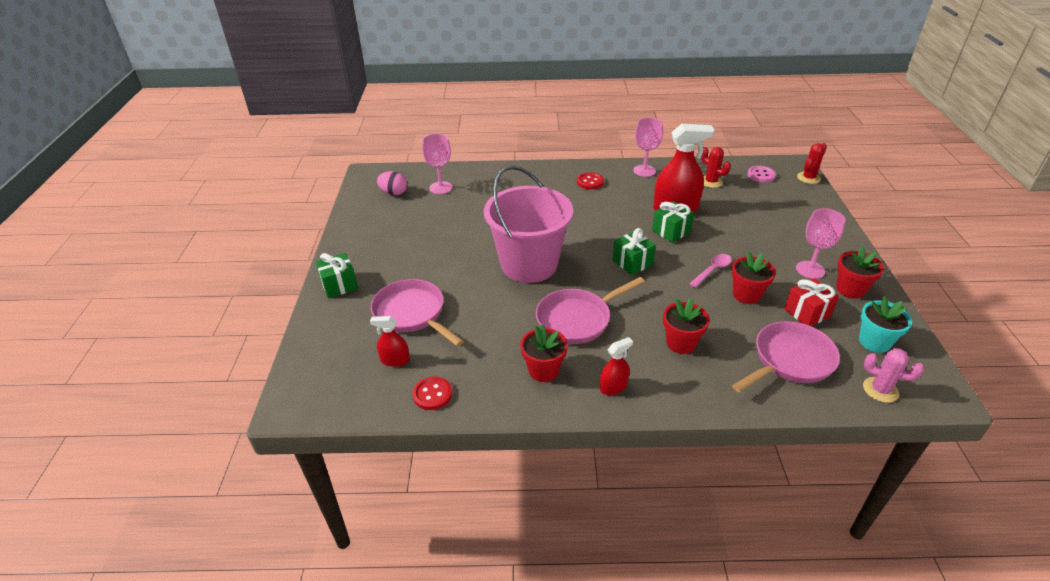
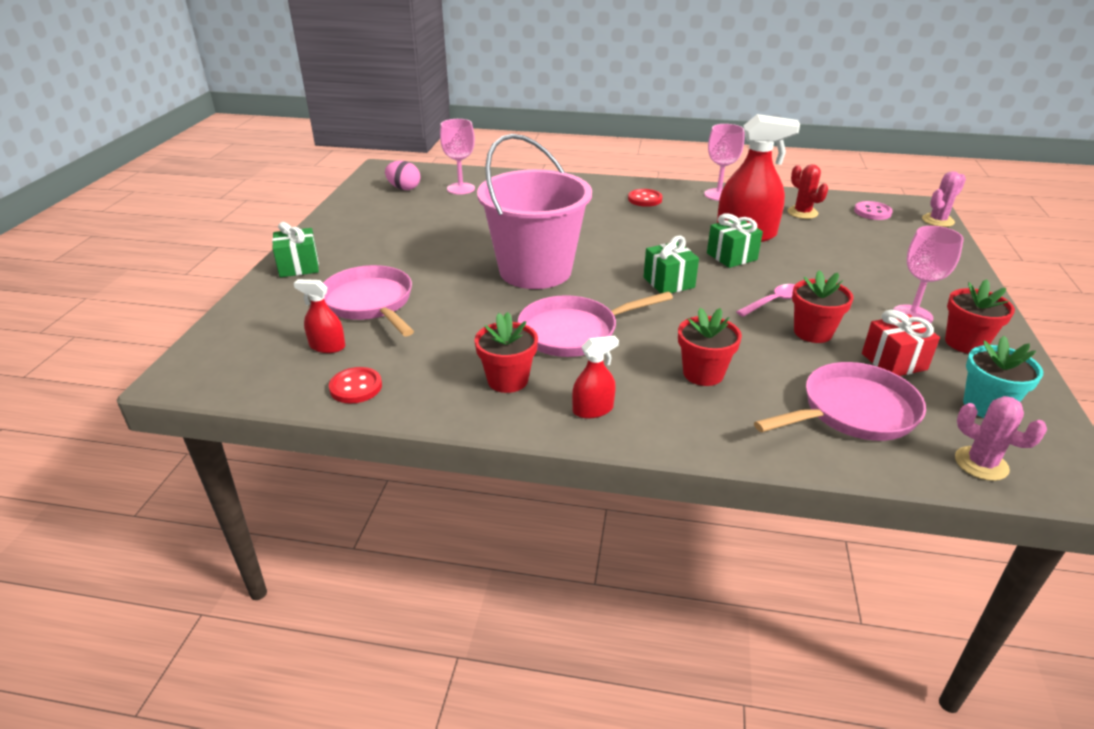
camera: 10 degrees right, 5 degrees down
red cactus [797,143,827,184] -> pink cactus [922,171,966,227]

